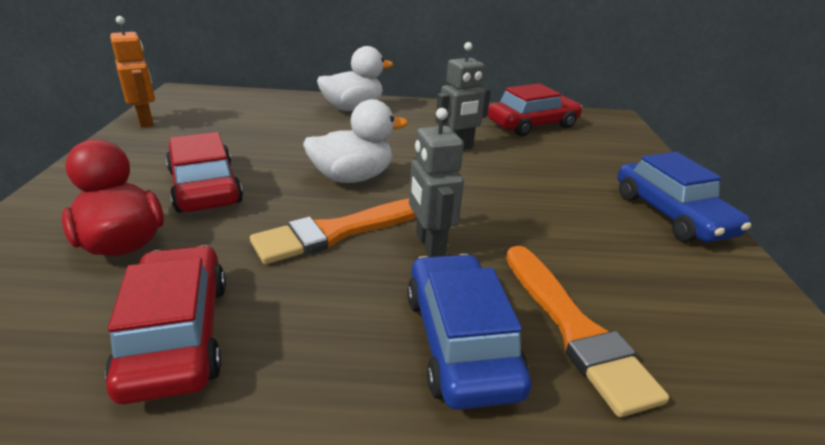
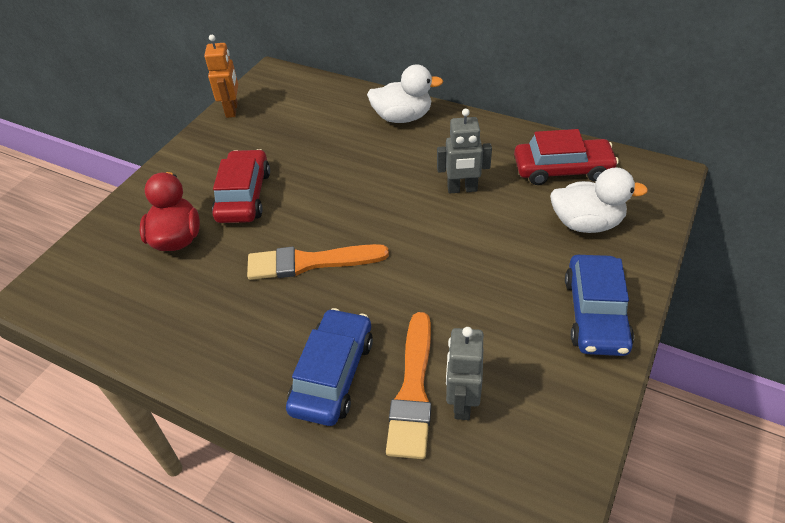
camera: 30 degrees right, 15 degrees up
red car [105,245,226,404] -> none
white duck [303,99,408,183] -> white duck moved to [550,167,648,233]
grey robot [409,108,464,257] -> grey robot moved to [446,327,483,420]

